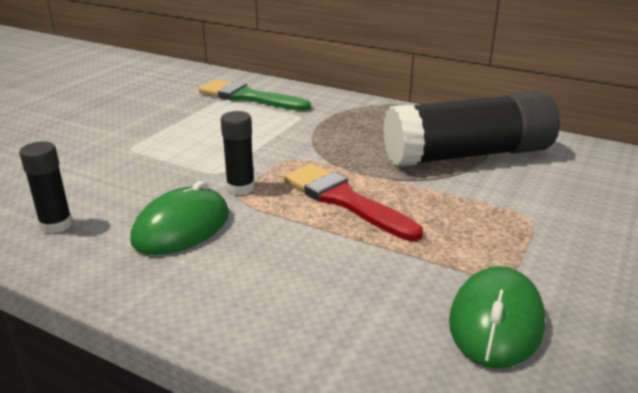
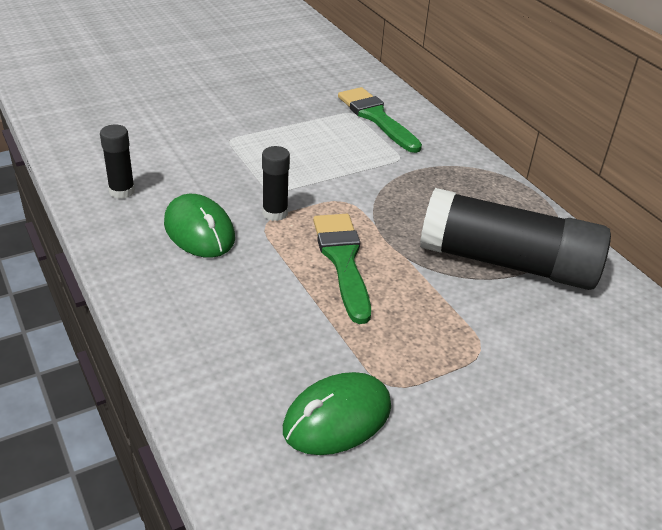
camera: 30 degrees right, 10 degrees up
green mouse [130,181,229,255] -> green mouse turned 75 degrees clockwise [164,194,235,258]
red brush [284,164,423,241] -> green brush [313,214,371,324]

